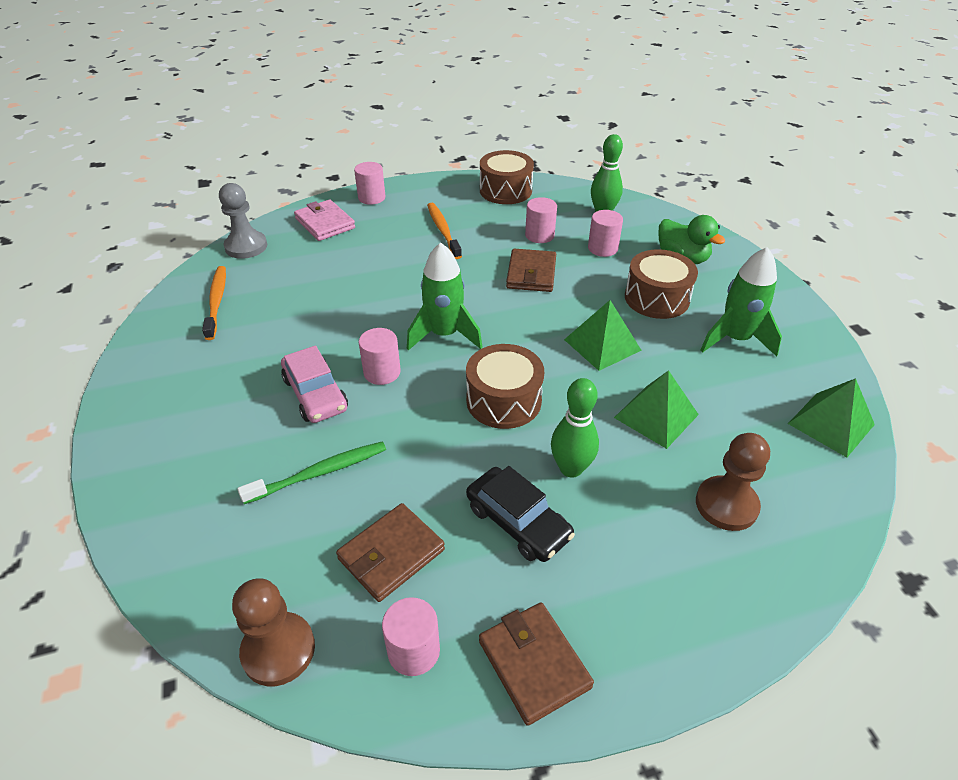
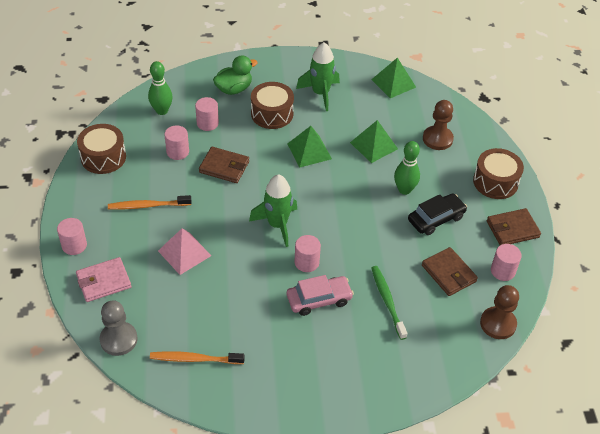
camera: 80 degrees left, 5 degrees up
brown drum [466,344,544,429] -> brown drum moved to [473,148,524,199]
none -> pink pyramid [158,228,211,275]

